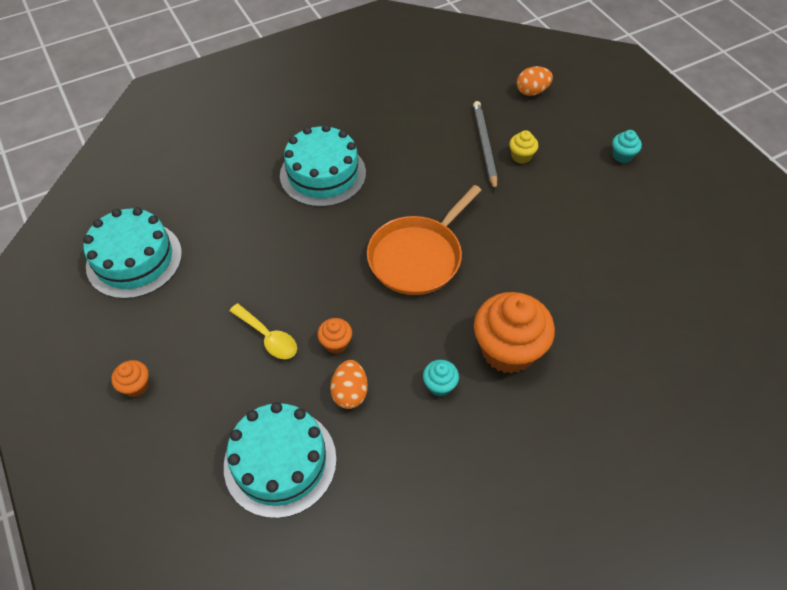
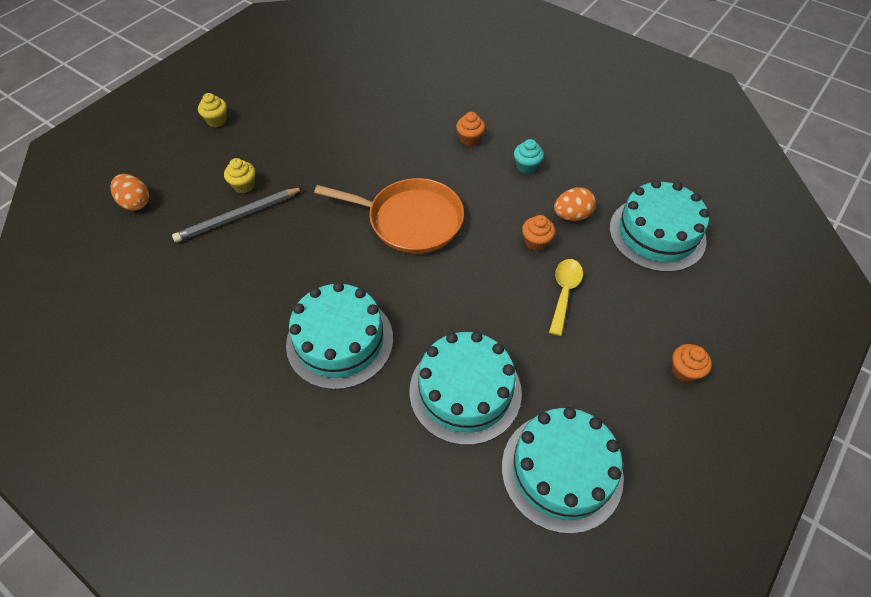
camera: 115 degrees left, 0 degrees up
orange cupcake [474,292,555,374] -> orange cupcake [456,112,485,146], size x0.45
turquoise cupcake [612,130,642,163] -> yellow cupcake [198,93,227,127]
none -> turquoise cake [409,331,522,445]

